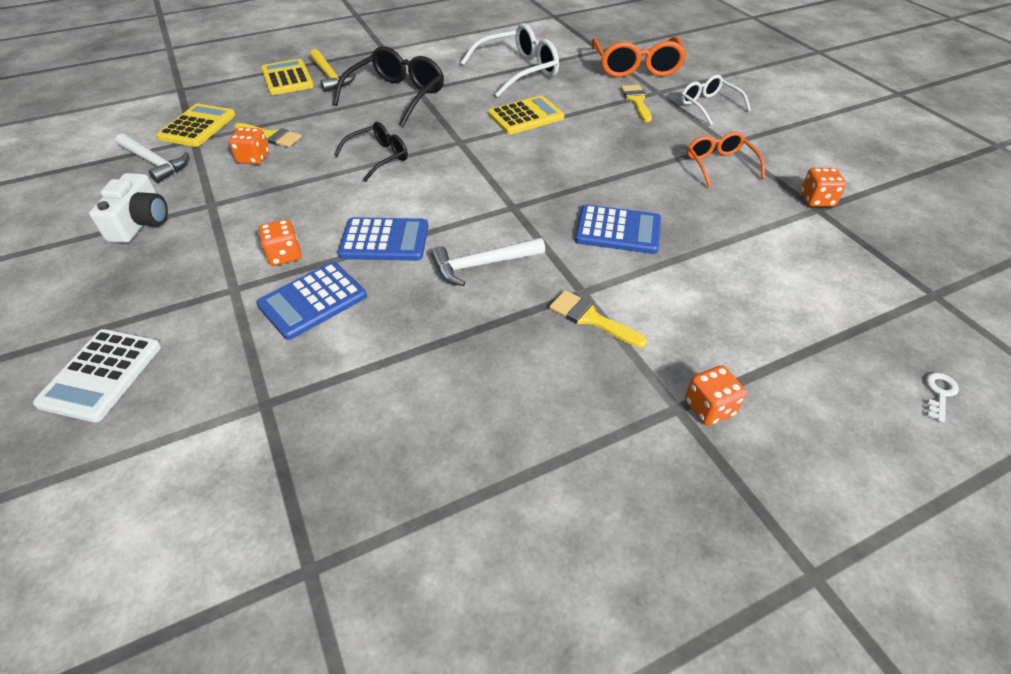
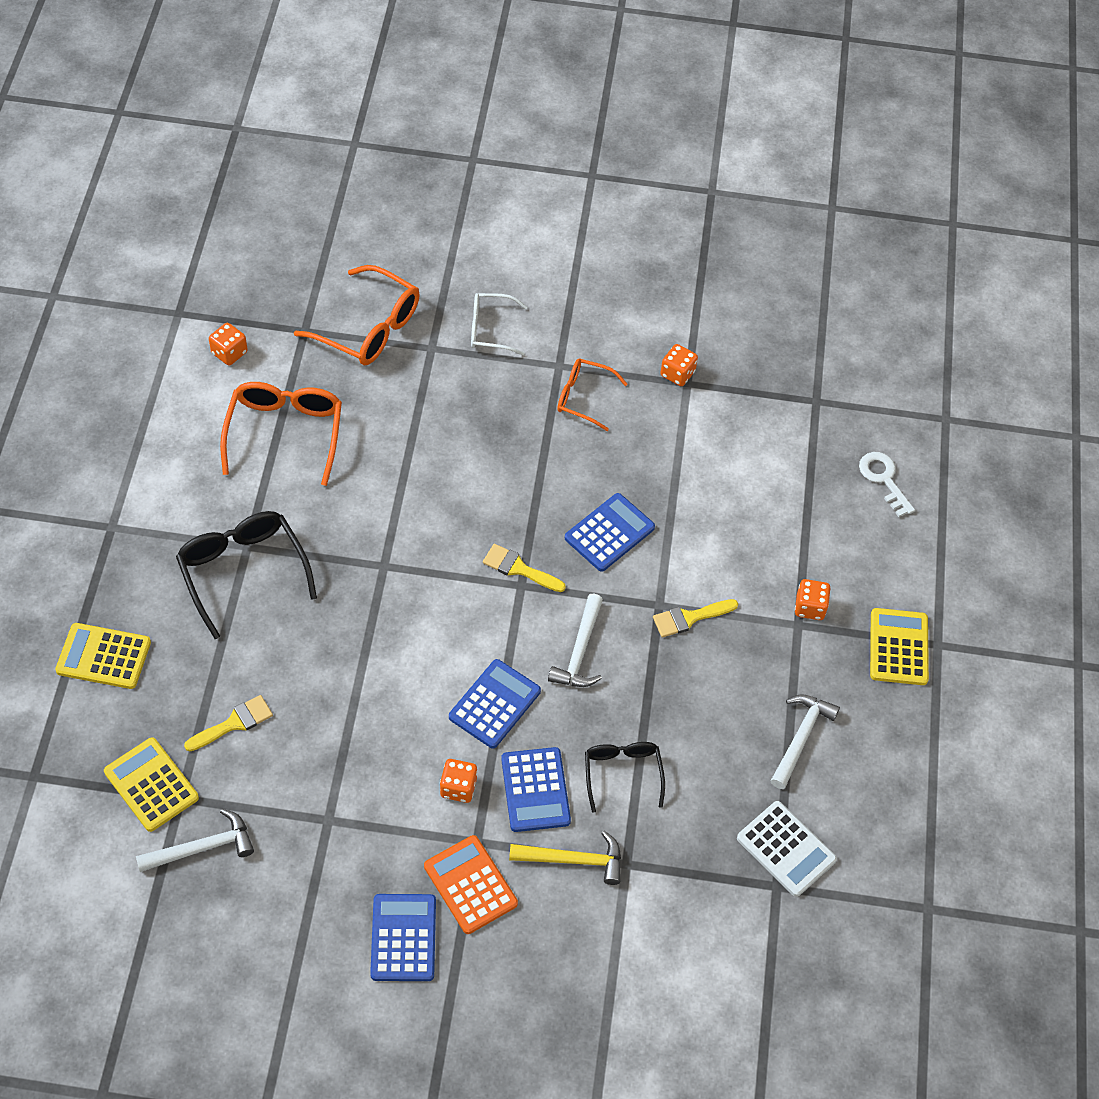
camera: 60 degrees left, 10 degrees up
white calculator [33,329,161,422] -> white calculator moved to [737,801,837,897]
white camera [89,173,168,243] -> none
orange dice [229,127,269,164] -> orange dice moved to [209,323,248,366]
yellow hammer [310,49,357,92] -> yellow hammer moved to [509,831,621,885]
black glasses [334,122,408,182] -> black glasses moved to [585,742,665,813]
white glasses [460,23,559,97] -> orange glasses [220,382,342,486]
yellow calculator [488,95,564,135] -> yellow calculator moved to [870,608,929,685]
yellow brush [621,85,652,122] -> yellow brush moved to [483,544,566,592]
white key [926,373,959,422] -> white key [859,452,915,517], size x1.68
none -> blue calculator [370,894,436,981]
none -> orange calculator [424,835,518,934]
none -> white hammer [771,694,840,789]

